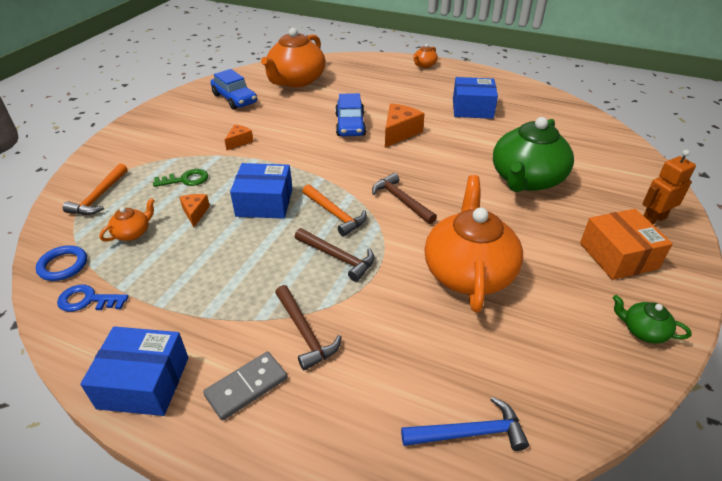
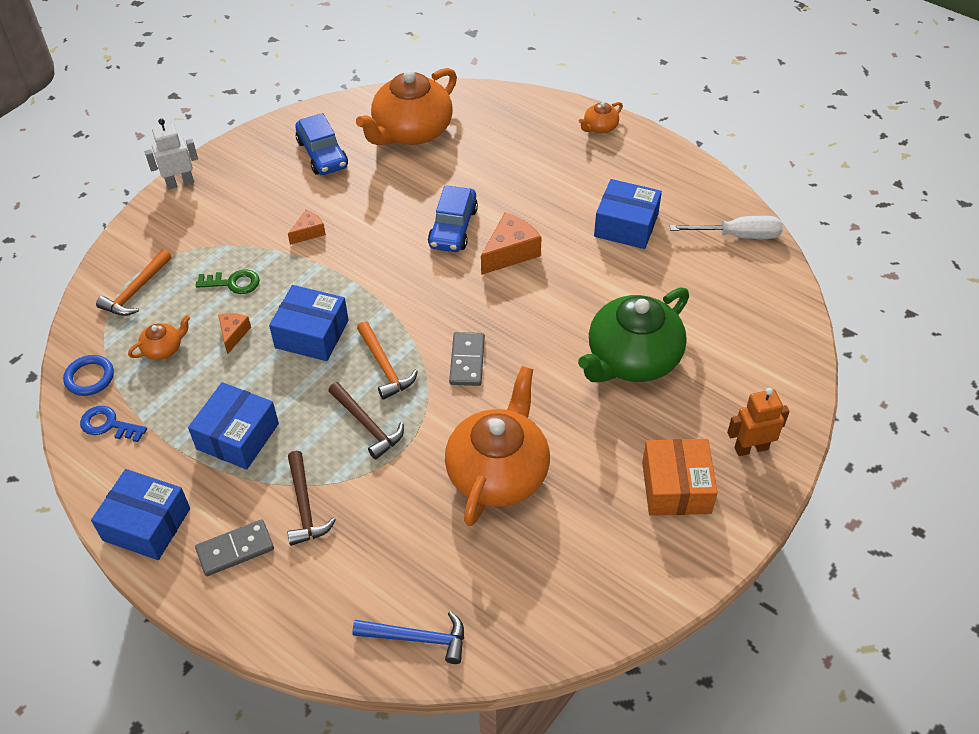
camera: 15 degrees right, 10 degrees up
brown hammer [372,173,437,224] -> grey domino [449,332,485,386]
green teapot [613,295,692,343] -> none
none -> white robot [145,119,198,190]
none -> blue box [188,382,279,470]
none -> white screwdriver [670,216,783,239]

